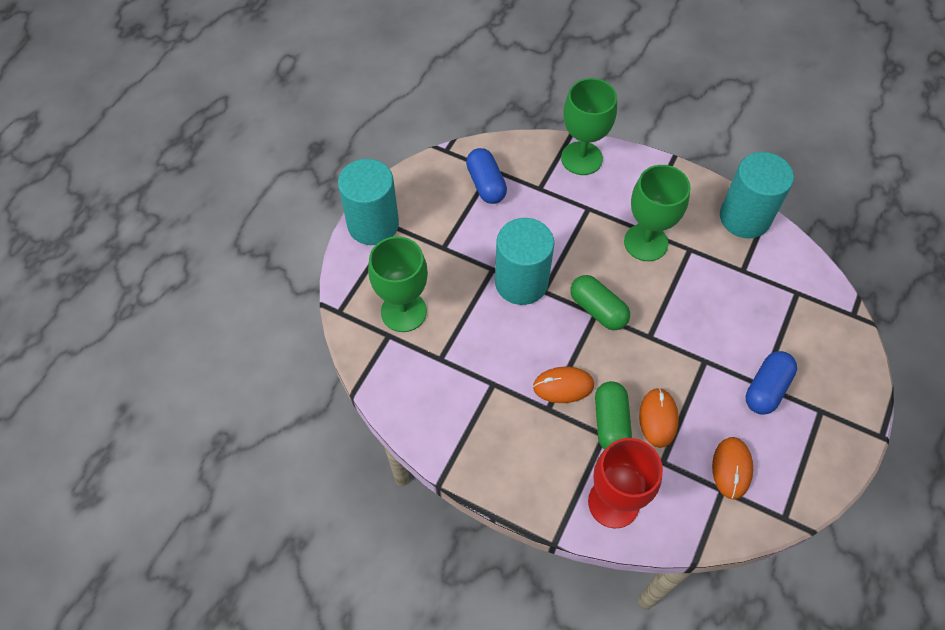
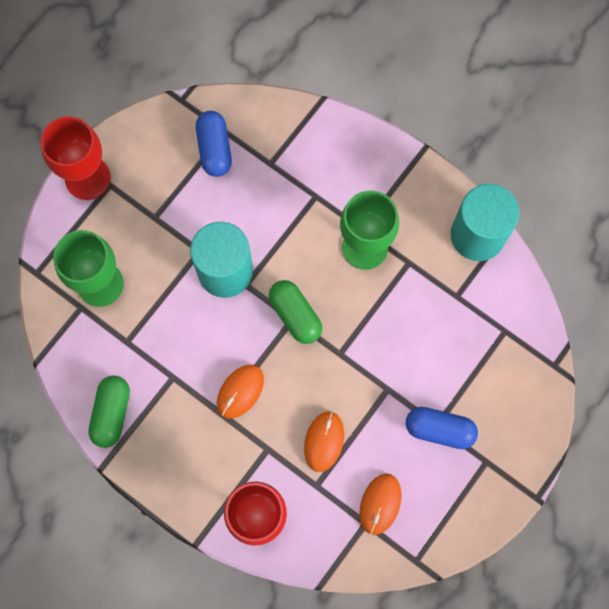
camera: 10 degrees right, 15 degrees up
turquoise cylinder [338,159,399,245] -> red goblet [41,116,111,200]
orange mouse [533,367,594,403] -> orange mouse turned 60 degrees counterclockwise [217,365,264,419]
green goblet [561,78,617,175] -> none
green capsule [595,381,632,450] -> green capsule moved to [88,375,130,448]
blue capsule [745,351,797,415] -> blue capsule turned 60 degrees clockwise [406,407,478,449]

